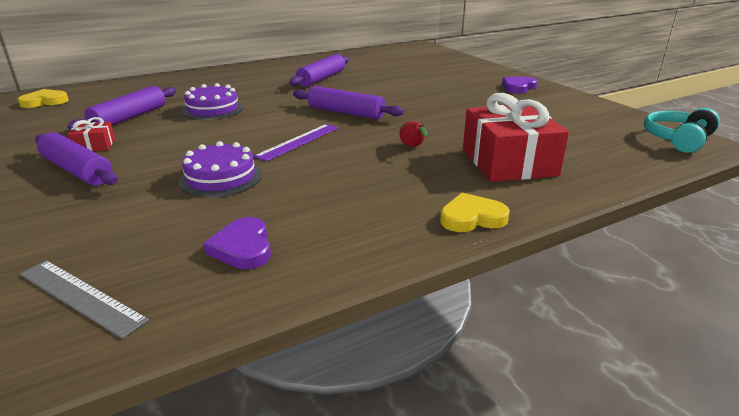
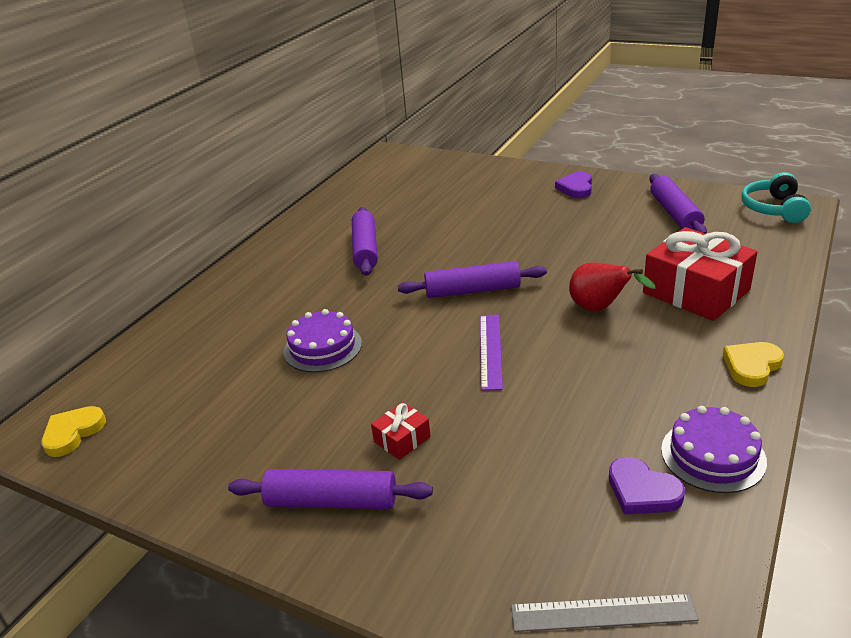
camera: 30 degrees left, 5 degrees up
red gift [67,117,115,151] -> red gift moved to [371,402,431,460]
purple rolling pin [68,86,176,130] -> purple rolling pin moved to [649,174,707,234]
purple cake [179,141,262,197] -> purple cake moved to [661,406,767,493]
red pear [399,121,427,147] -> red pear [569,263,655,311], size x1.75

